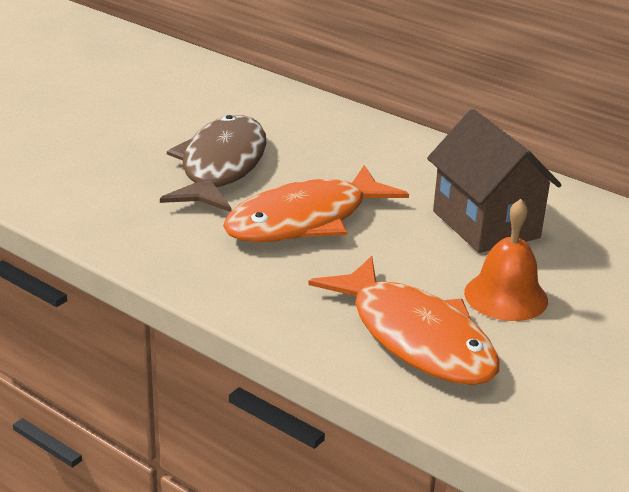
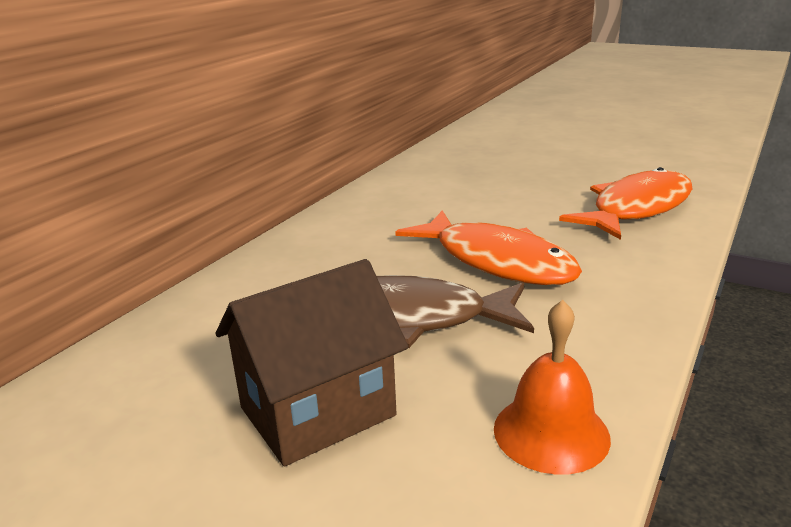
camera: 95 degrees left, 5 degrees down
brown house [427,109,561,253] -> brown house moved to [216,259,408,466]
orange bell [464,199,548,321] -> orange bell moved to [494,300,611,475]

